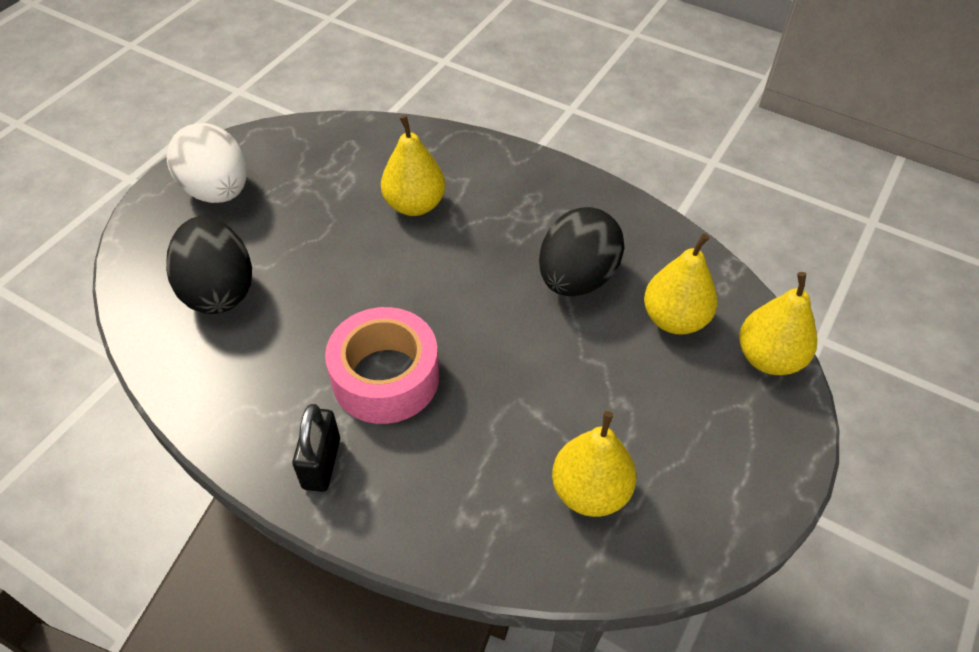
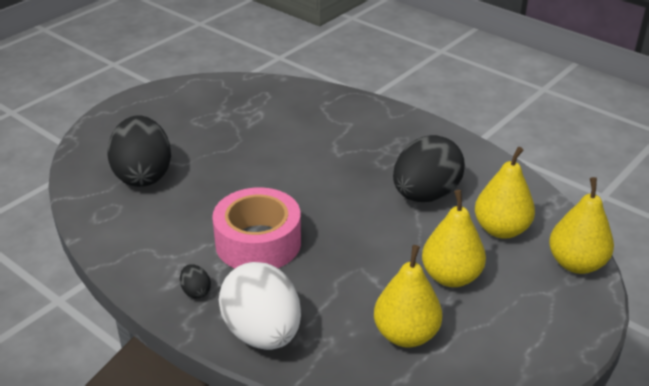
camera: 10 degrees right, 15 degrees down
white egg [166,123,247,203] -> white egg moved to [219,262,301,350]
black padlock [292,404,340,492] -> black egg [180,264,211,298]
yellow pear [381,115,445,216] -> yellow pear moved to [422,190,486,287]

